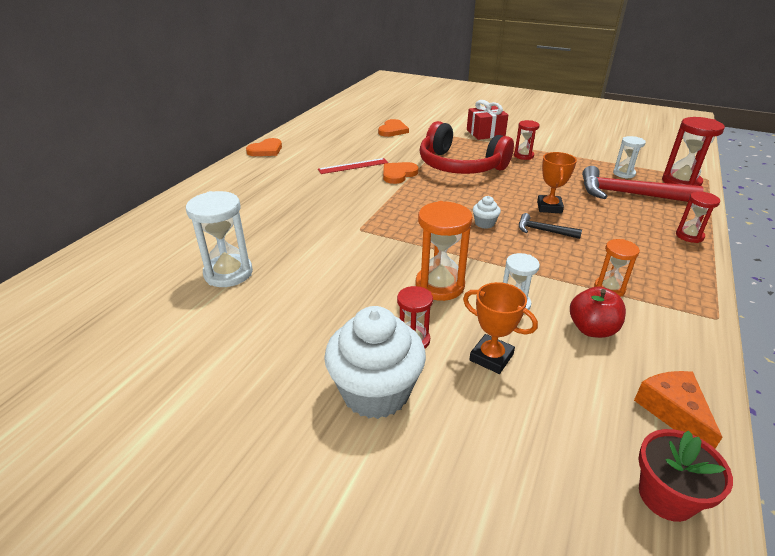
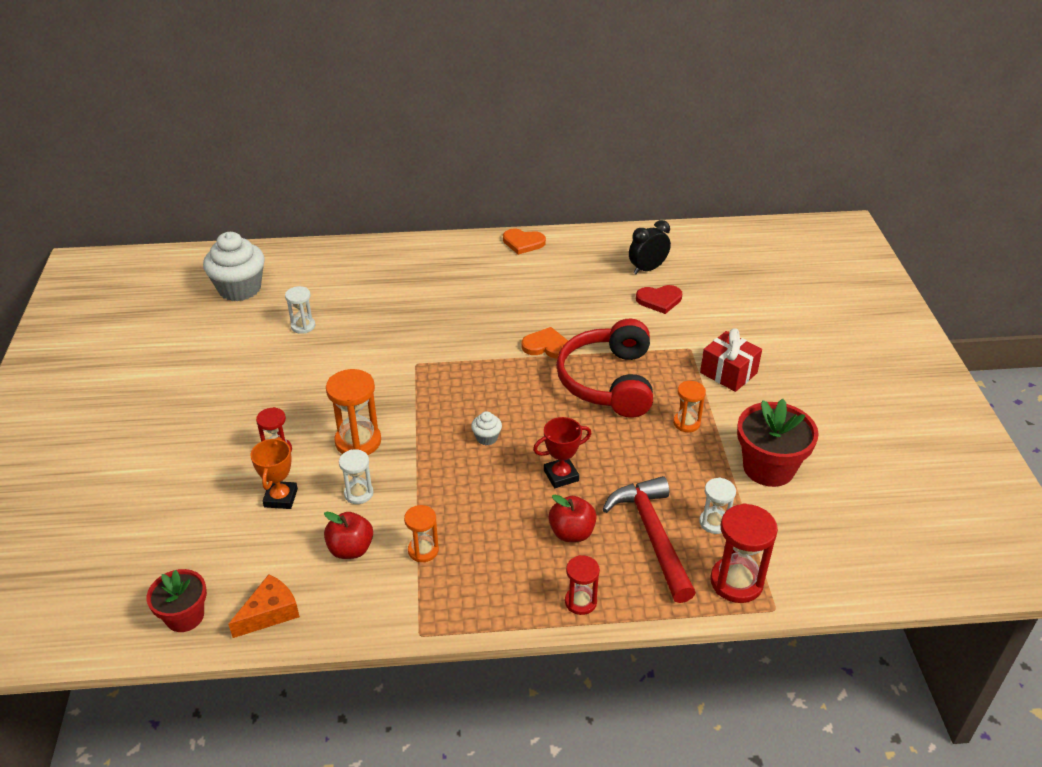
camera: 60 degrees right, 5 degrees up
white hourglass [186,191,253,287] -> white hourglass [285,286,316,334], size x0.60
red ruler [318,158,388,174] -> none
white cupcake [324,306,426,419] -> white cupcake moved to [203,232,265,301]
orange heart [378,119,409,137] -> red heart [636,285,682,314]
red hourglass [514,120,540,160] -> orange hourglass [673,381,706,432]
black hammer [519,213,582,239] -> none
orange trophy [537,152,577,214] -> red trophy [533,417,591,488]
none -> red apple [549,494,597,542]
none -> black clock [629,220,671,274]
none -> red flower pot [737,399,819,487]

